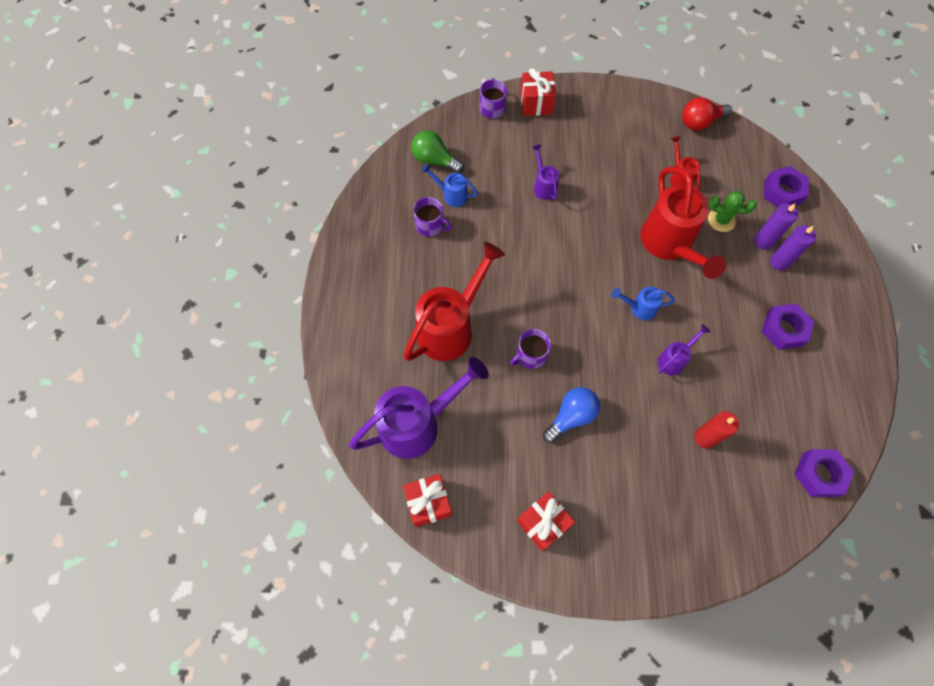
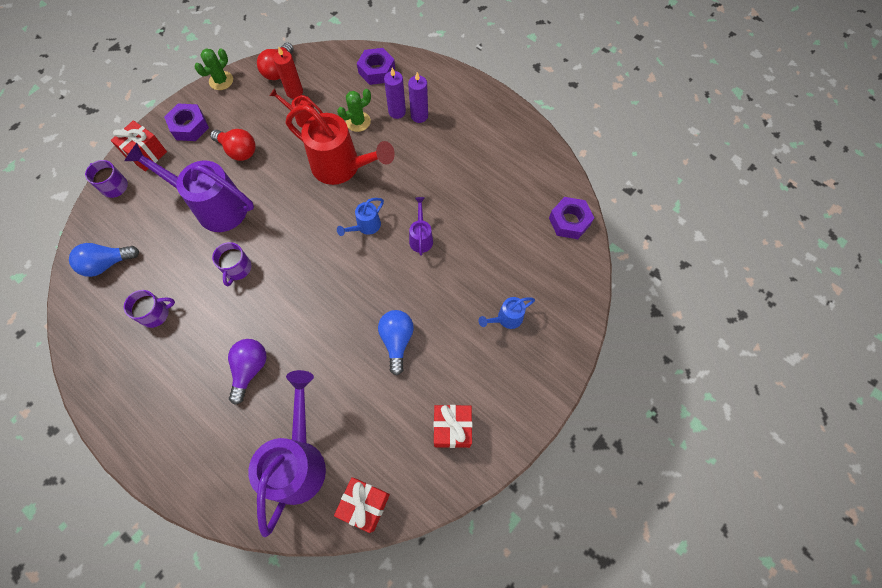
camera: 50 degrees left, 0 degrees up
red watering can [403,242,505,361] -> purple light bulb [228,339,267,405]
green light bulb [411,130,464,173] -> blue light bulb [69,243,139,277]
blue watering can [421,164,478,207] -> blue watering can moved to [479,297,535,329]
purple mug [510,329,551,369] -> purple mug moved to [212,242,251,286]
purple watering can [532,144,559,200] -> purple watering can [124,143,254,232], size x2.13
red candle [694,411,739,449] -> red candle moved to [273,46,303,99]
purple nut [762,304,814,350] -> purple nut moved to [164,104,209,141]
none -> green cactus [194,48,233,90]
none -> red light bulb [210,129,256,161]

